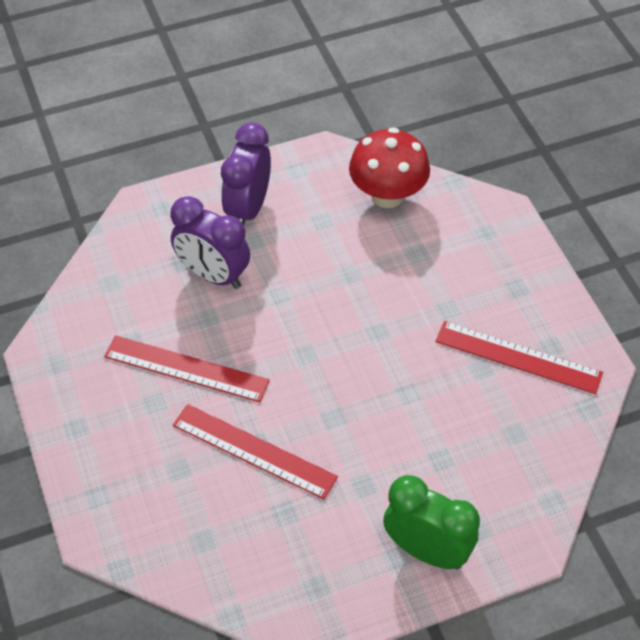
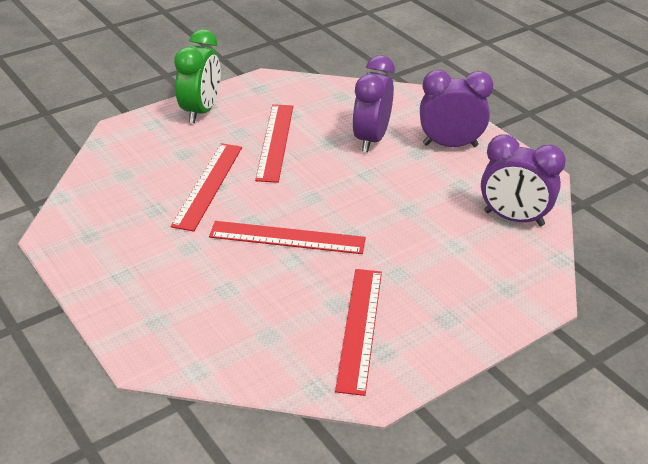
camera: 75 degrees right, 15 degrees down
red mushroom [349,127,430,208] -> purple clock [481,134,566,226]
green clock [383,475,480,569] -> green clock moved to [174,29,221,123]
none -> red ruler [209,221,366,254]

